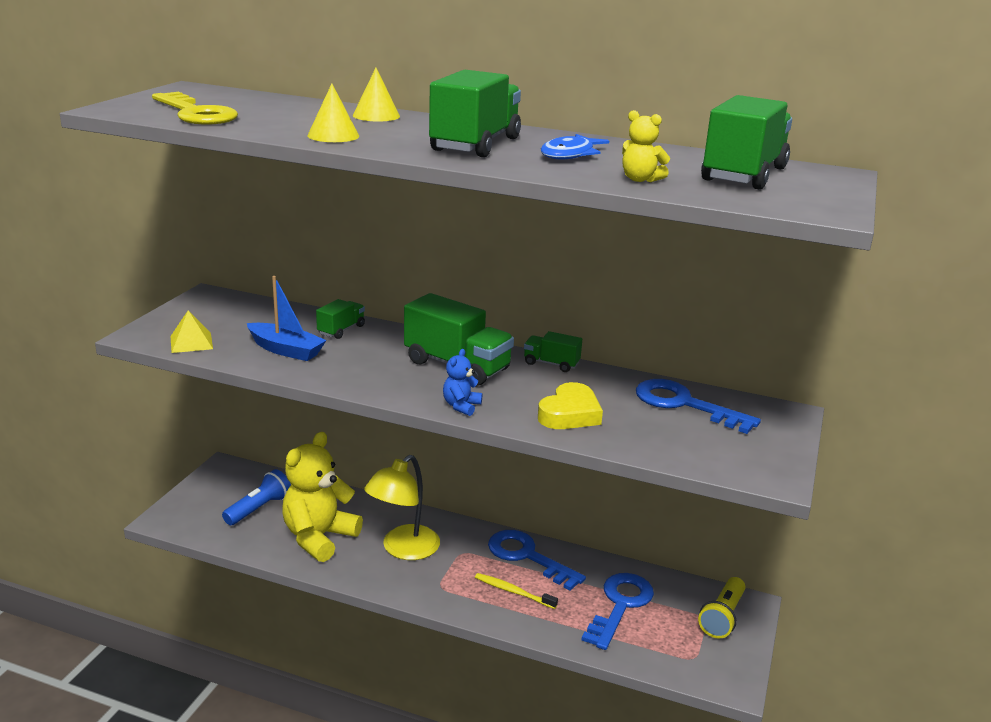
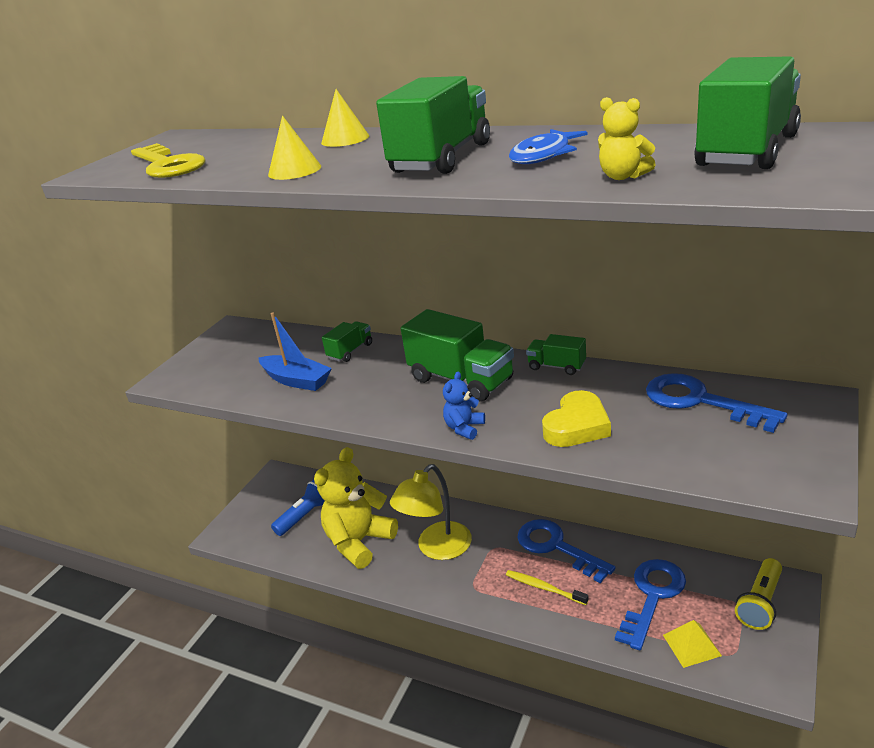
camera: 10 degrees right, 5 degrees up
yellow pyramid [170,310,213,353] -> yellow pyramid moved to [663,620,722,668]

